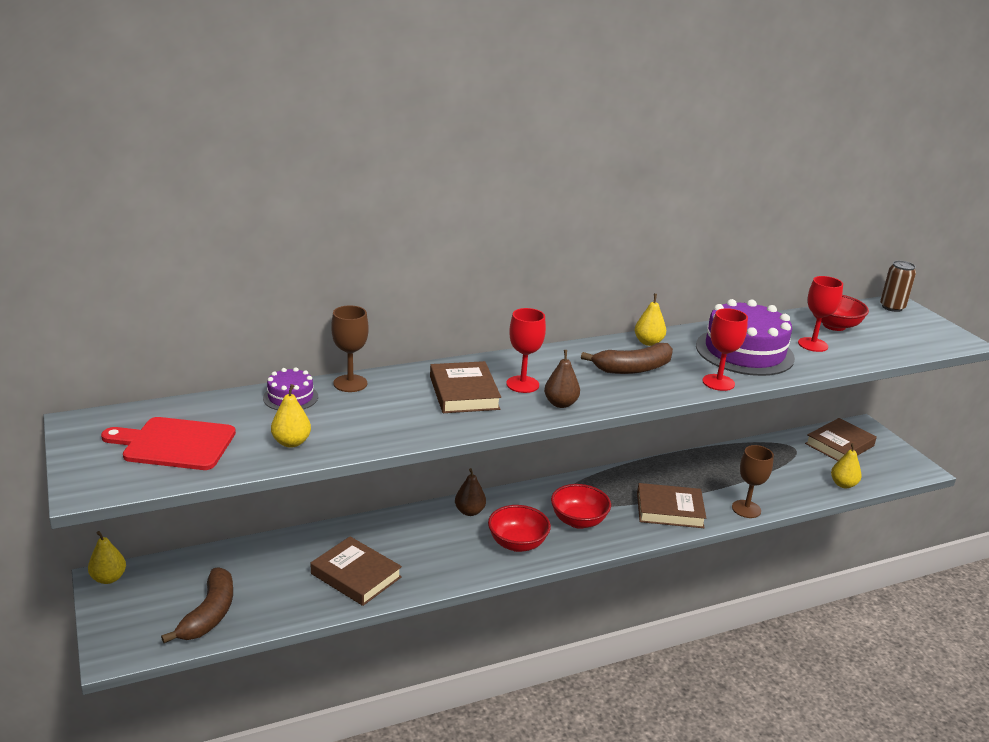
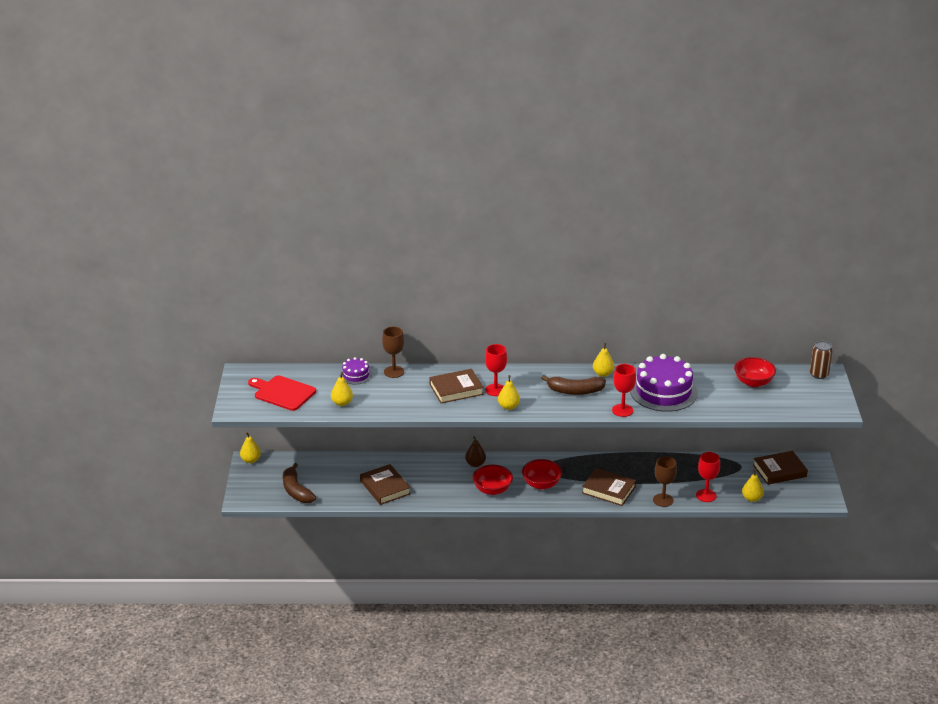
camera: 25 degrees right, 5 degrees up
brown banana [161,567,233,643] -> brown banana turned 120 degrees clockwise [283,463,316,503]
brown book [430,361,501,413] -> brown book turned 60 degrees clockwise [429,369,484,403]
brown pear [544,350,580,408] -> yellow pear [498,375,520,410]
red goblet [798,276,843,352] -> red goblet moved to [696,452,720,502]

